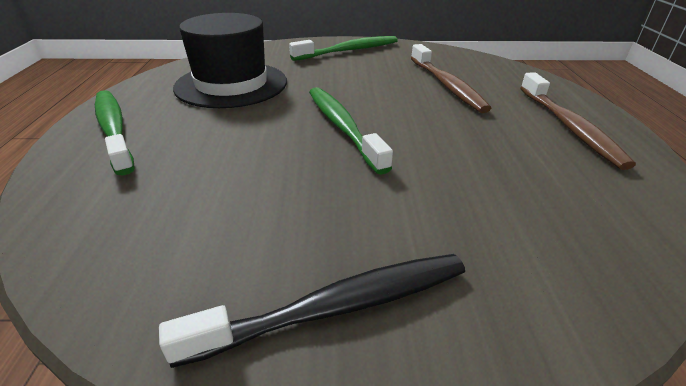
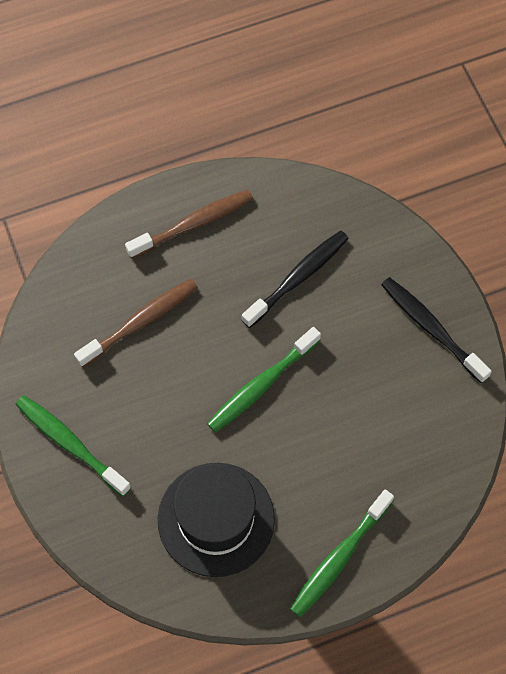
camera: 110 degrees left, 30 degrees up
none -> black toothbrush [242,231,349,328]

